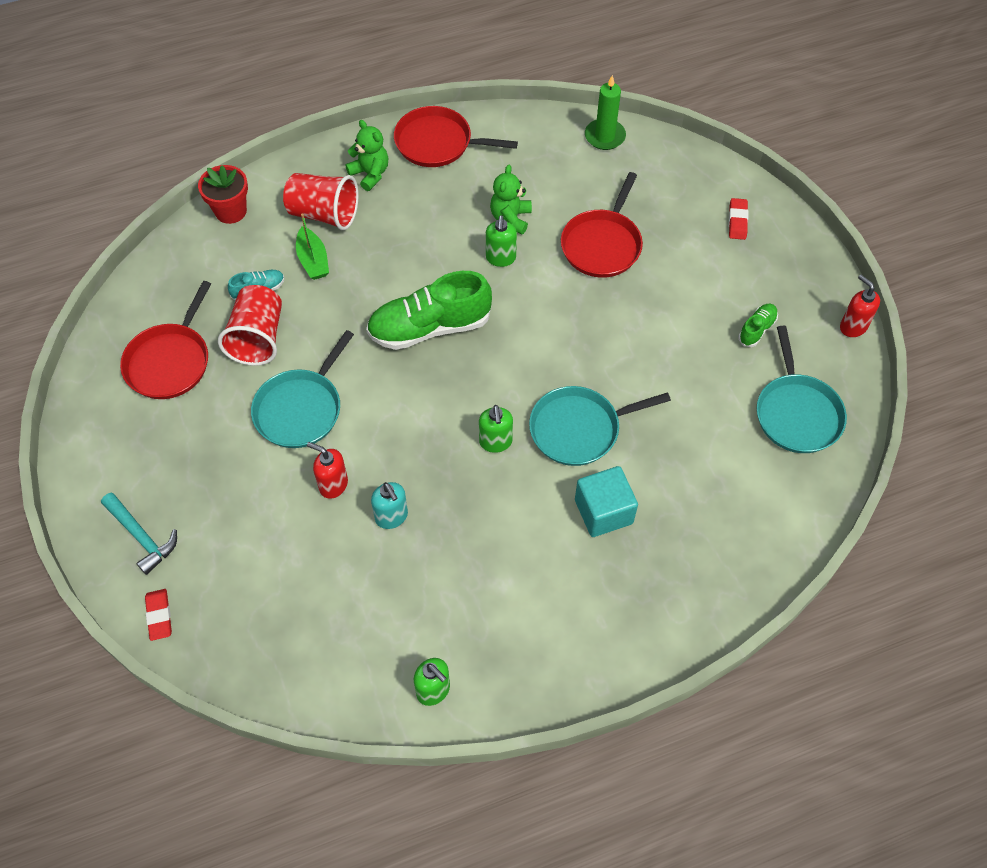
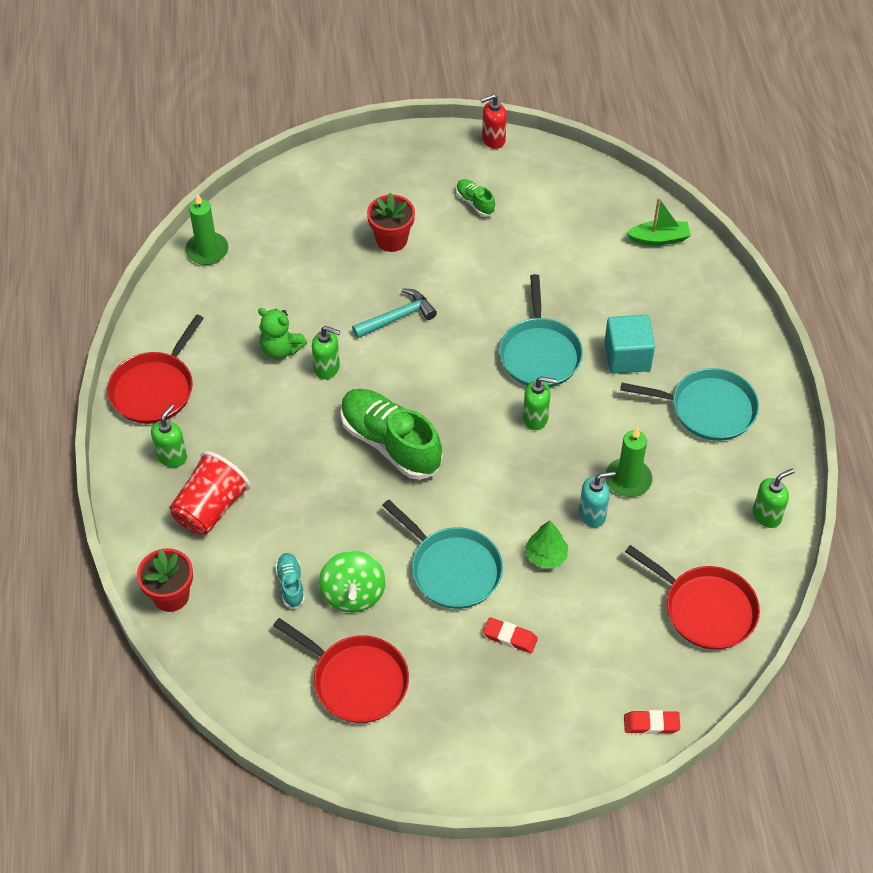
camera: 75 degrees left, 5 degrees down
turquoise hammer [101,493,177,575] -> turquoise hammer moved to [352,289,437,338]
red cup [218,285,282,366] -> green spinning top [319,551,386,613]
green boat [296,214,329,280] -> green boat moved to [627,198,691,246]
red soap dispenser [307,442,348,499] -> green tree [525,521,568,568]
green teddy bear [345,120,388,191] -> green soap dispenser [151,404,187,467]
green shoe [366,271,492,350] -> green shoe turned 135 degrees clockwise [340,389,443,480]
red pan [561,172,643,278] -> red pan moved to [625,545,760,650]
red eraser [729,198,748,240] -> red eraser moved to [483,617,538,653]
turquoise pan [757,326,847,453] -> turquoise pan moved to [620,368,759,441]
none -> red flower pot [367,193,415,252]
none -> green candle [605,427,652,497]

